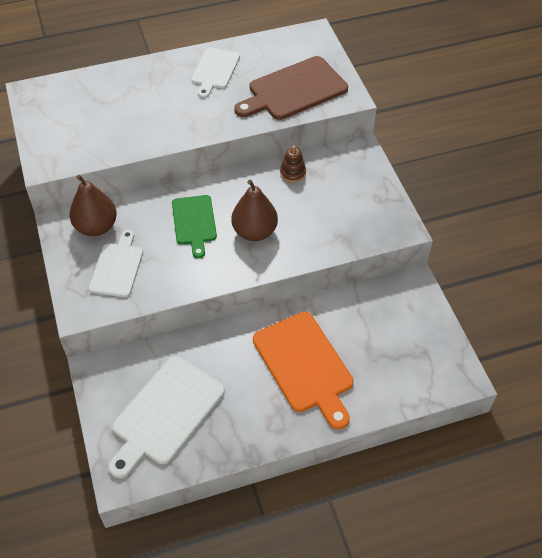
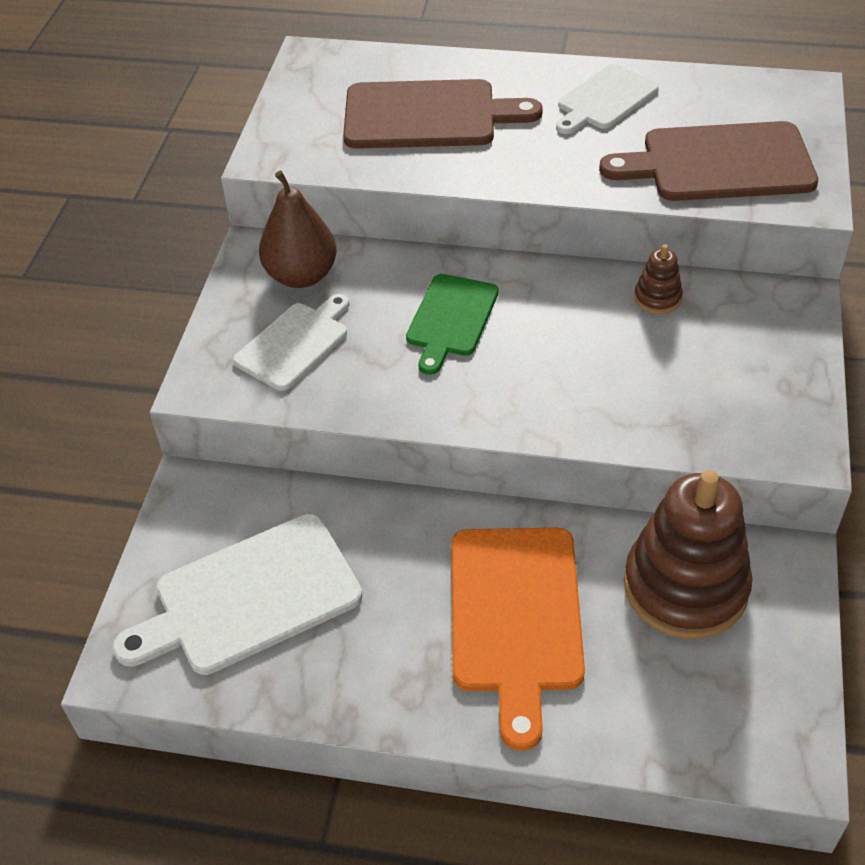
camera: 30 degrees right, 5 degrees down
brown pear [232,180,278,241] -> none
none -> brown cutting board [343,79,543,149]
none -> brown stacking toy [624,470,753,639]

